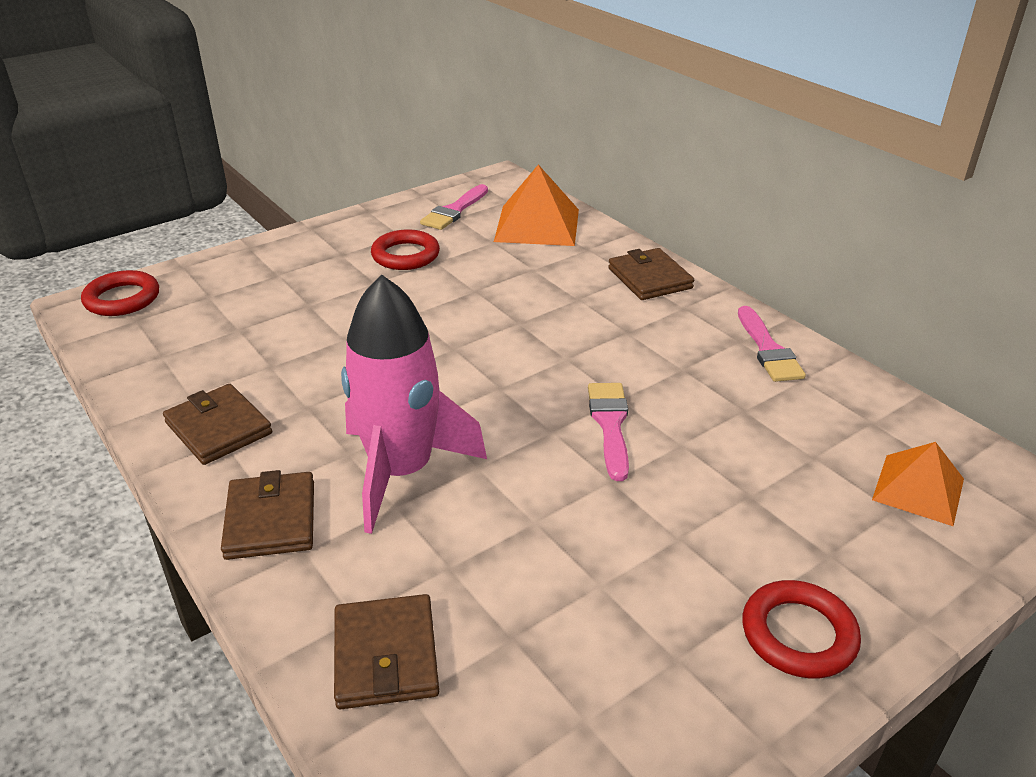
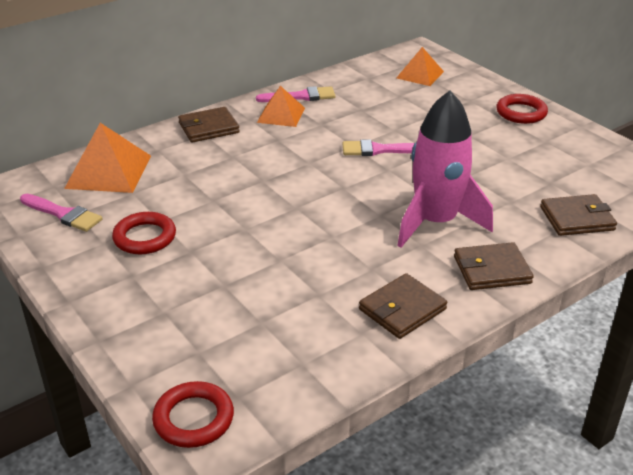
camera: 90 degrees left, 0 degrees up
none -> orange pyramid [257,86,305,127]

